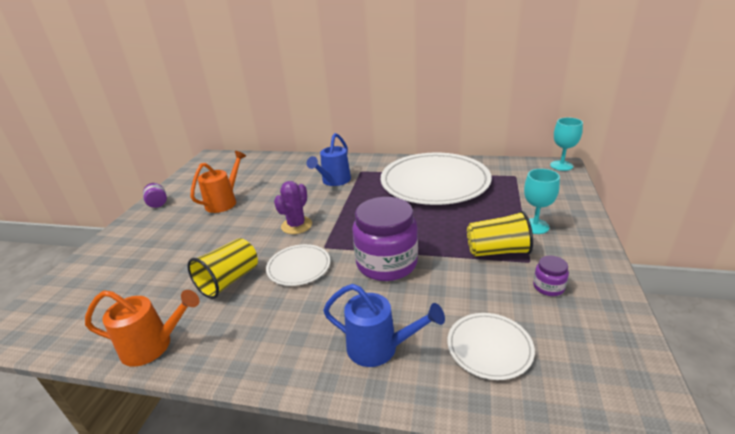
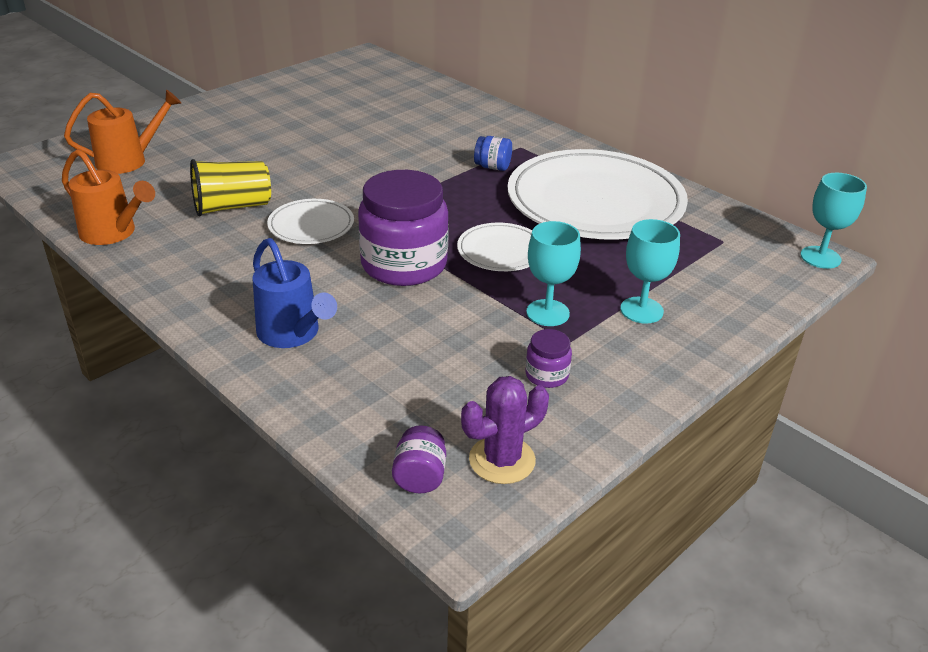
camera: 30 degrees right, 5 degrees up
purple jar [143,183,167,208] -> purple jar moved to [392,425,446,493]
orange watering can [190,151,246,213] -> orange watering can moved to [64,90,181,174]
purple cactus [274,181,312,234] -> purple cactus moved to [461,376,549,484]
blue watering can [306,133,351,186] -> none
white plate [447,313,535,380] -> white plate moved to [457,223,532,271]
yellow cup [467,211,533,256] -> turquoise goblet [526,221,581,326]
none -> blue jar [474,136,512,171]

